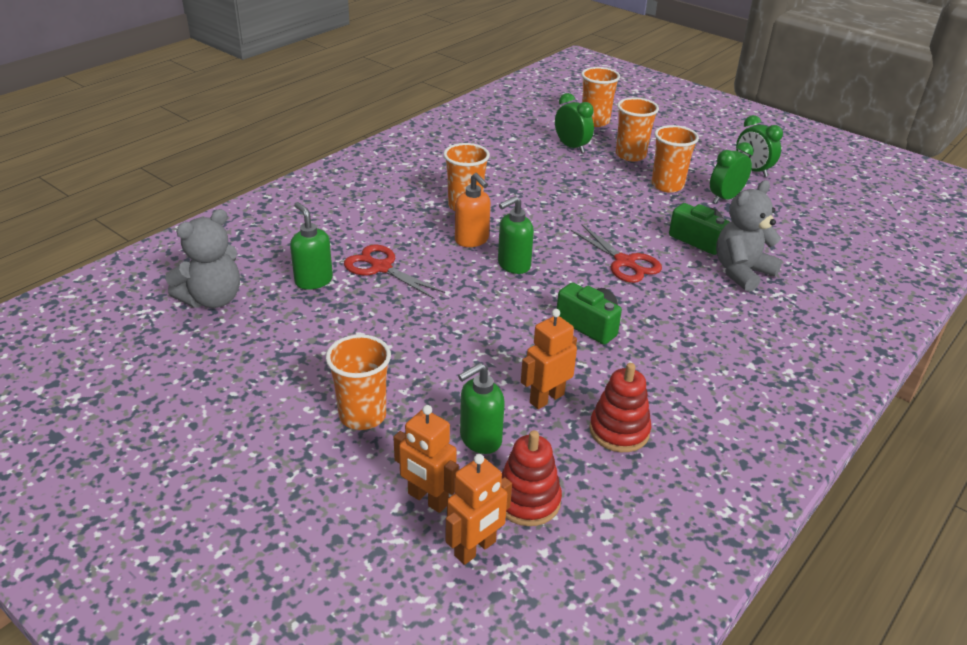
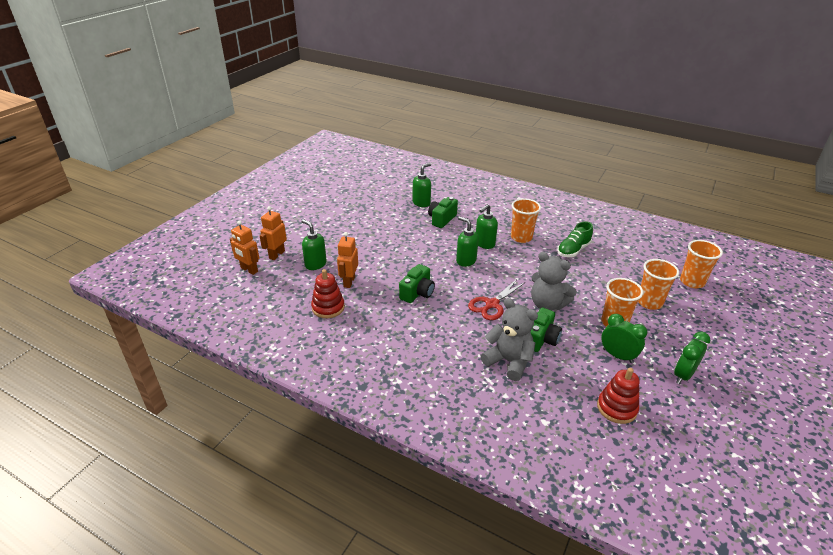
camera: 80 degrees right, 0 degrees up
grey teddy bear [165,209,240,308] -> grey teddy bear moved to [531,252,577,311]
orange cup [326,334,391,430] -> none
red scissors [344,245,445,299] -> green camera [428,197,458,228]
orange soap dispenser [455,173,491,247] -> green soap dispenser [476,204,498,249]
red stacking toy [502,430,562,526] -> red stacking toy moved to [597,368,639,424]
orange robot [521,309,577,409] -> orange robot turned 120 degrees counterclockwise [337,232,358,288]
green clock [555,93,594,153] -> none
none -> green shoe [557,221,593,257]

